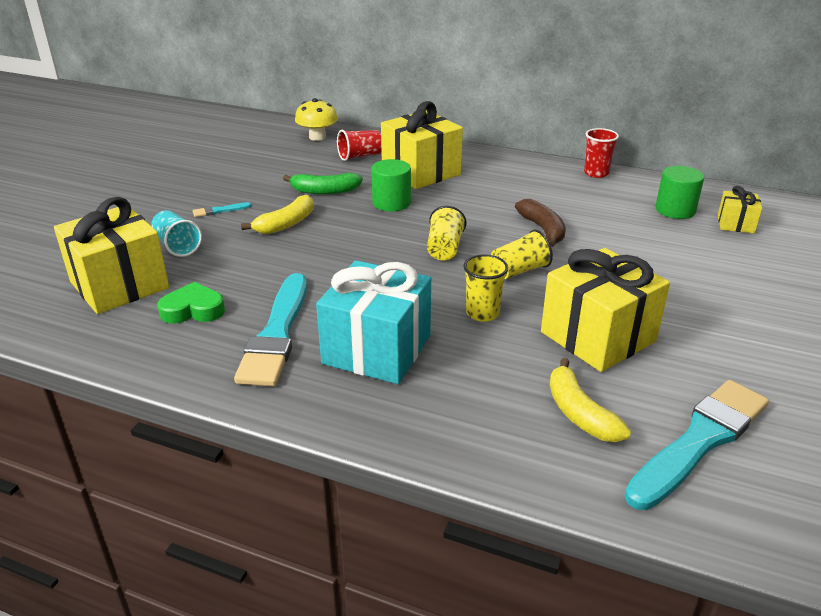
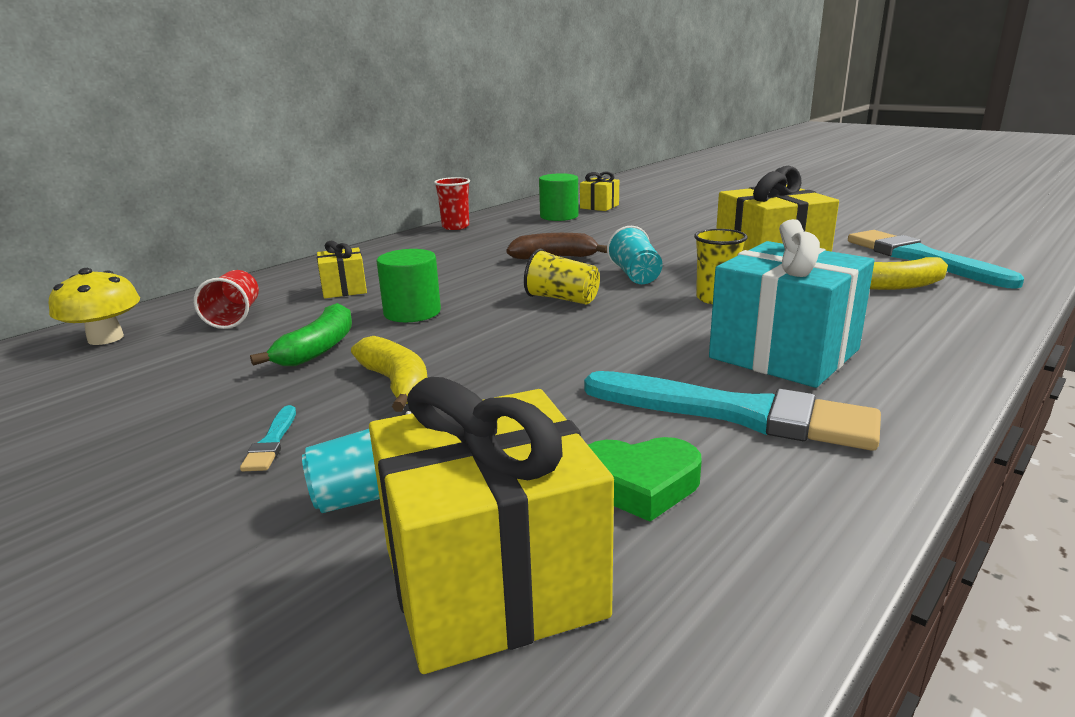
camera: 70 degrees left, 10 degrees down
green heart [157,282,225,324] -> green heart turned 105 degrees counterclockwise [588,437,702,522]
yellow gift [381,101,463,189] -> yellow gift [317,241,367,298], size x0.50
yellow cup [491,230,553,279] -> turquoise cup [607,226,663,284]

